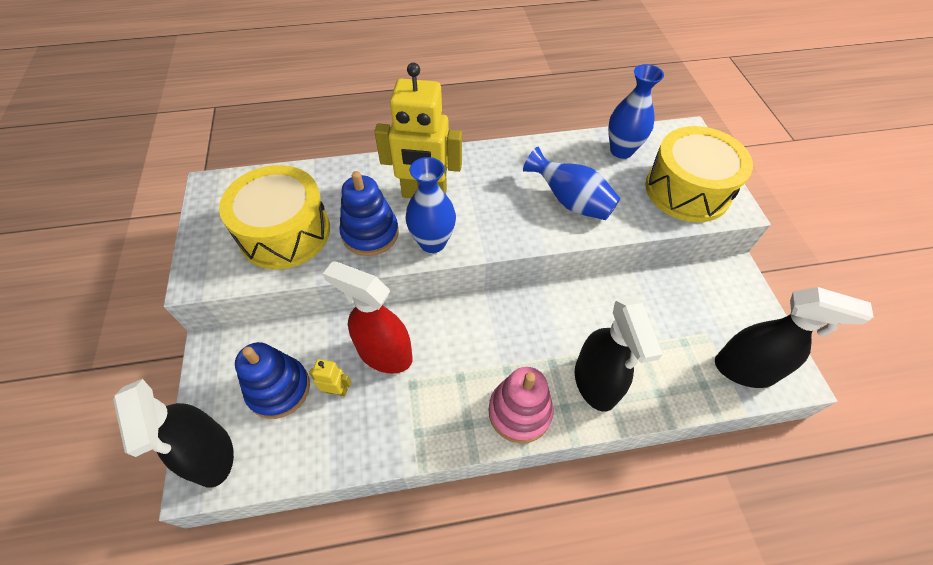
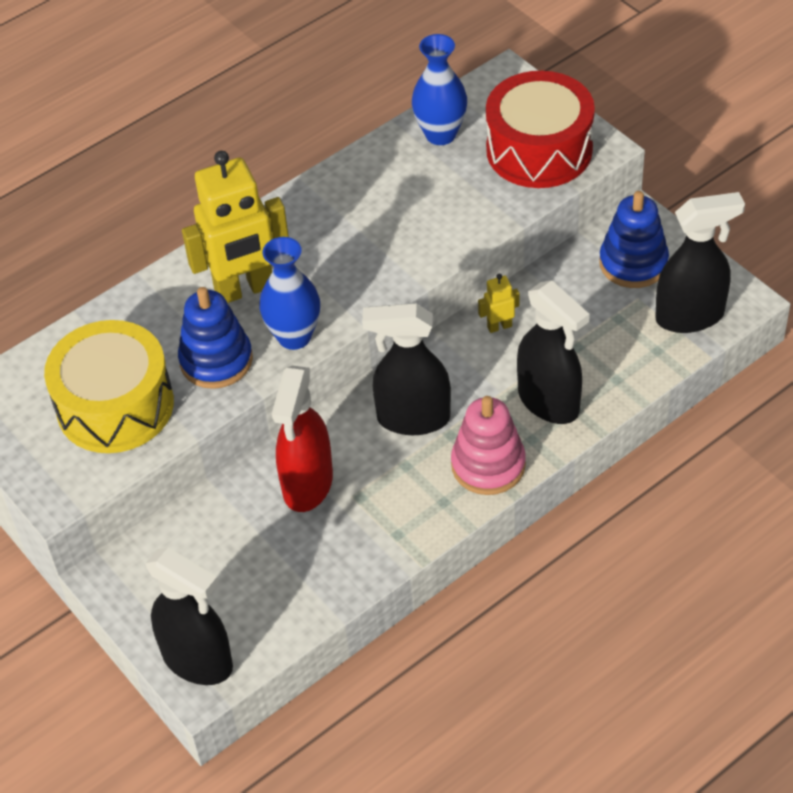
camera: 25 degrees left, 5 degrees down
blue stacking toy [235,342,310,419] -> blue stacking toy moved to [599,191,669,288]
yellow robot [309,359,351,397] -> yellow robot moved to [478,274,519,333]
red spray bottle [323,261,413,374] -> red spray bottle turned 75 degrees counterclockwise [272,365,333,512]
blue vase [523,147,620,220] -> none
yellow drum [645,126,753,222] -> red drum [486,71,595,188]
none -> black spray bottle [362,303,451,435]

